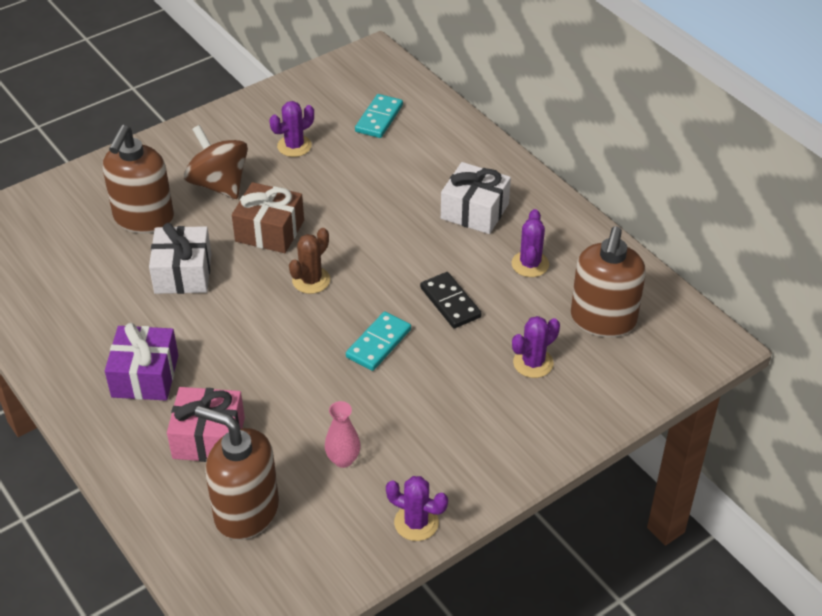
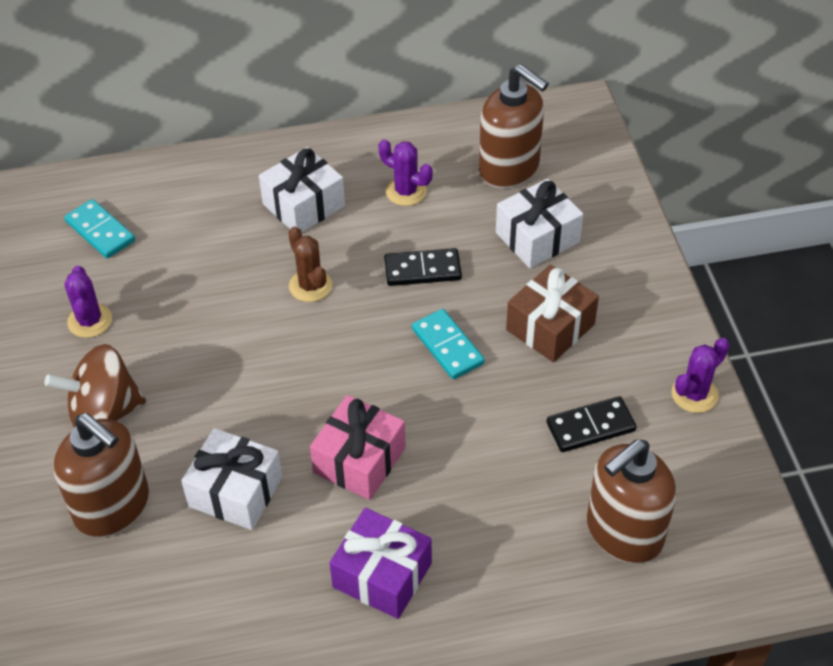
camera: 65 degrees left, 5 degrees up
pink gift [167,387,245,462] -> pink gift moved to [310,395,406,500]
brown gift [232,182,304,253] -> brown gift moved to [506,265,599,362]
brown cactus [289,228,330,294] -> brown cactus moved to [288,226,332,302]
pink vase [325,401,361,468] -> black domino [547,396,637,452]
purple cactus [512,316,560,378] -> white gift [496,179,583,268]

